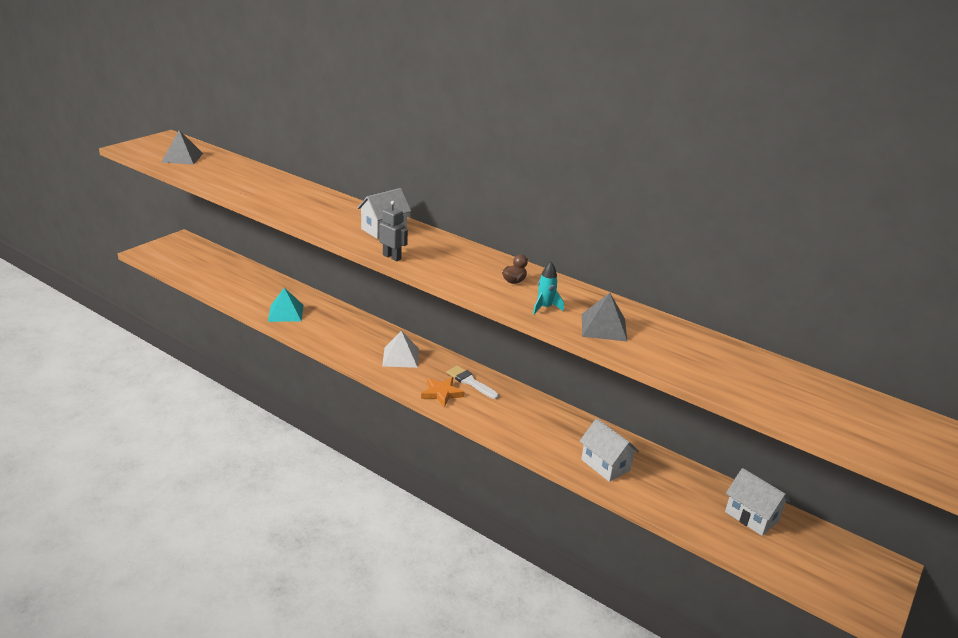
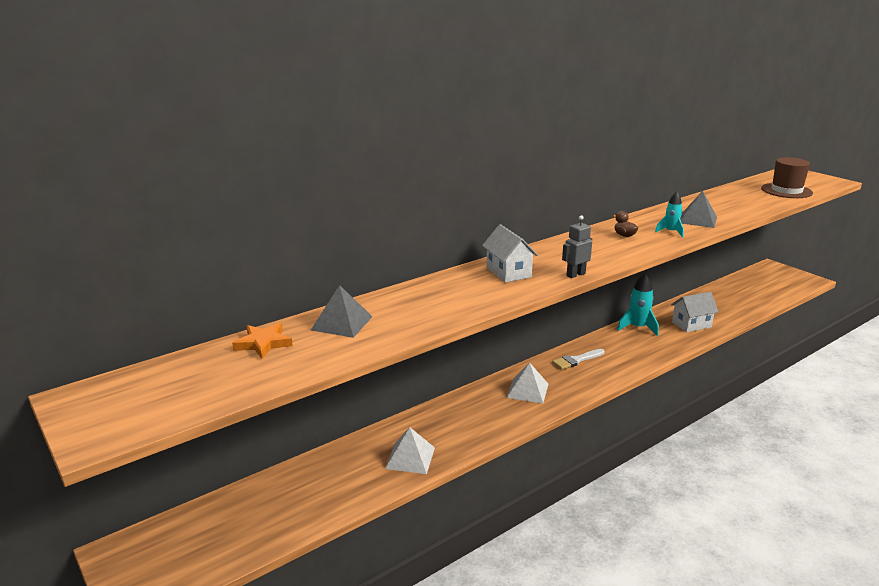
camera: 70 degrees left, 5 degrees down
grey pyramid [162,130,203,165] -> grey pyramid moved to [311,285,373,338]
turquoise pyramid [268,287,303,322] -> white pyramid [385,427,435,474]
orange star [421,377,465,408] -> orange star moved to [232,323,293,359]
white house [725,468,790,536] -> none
none -> turquoise rocket [617,272,659,336]
none -> brown hat [761,157,813,198]

